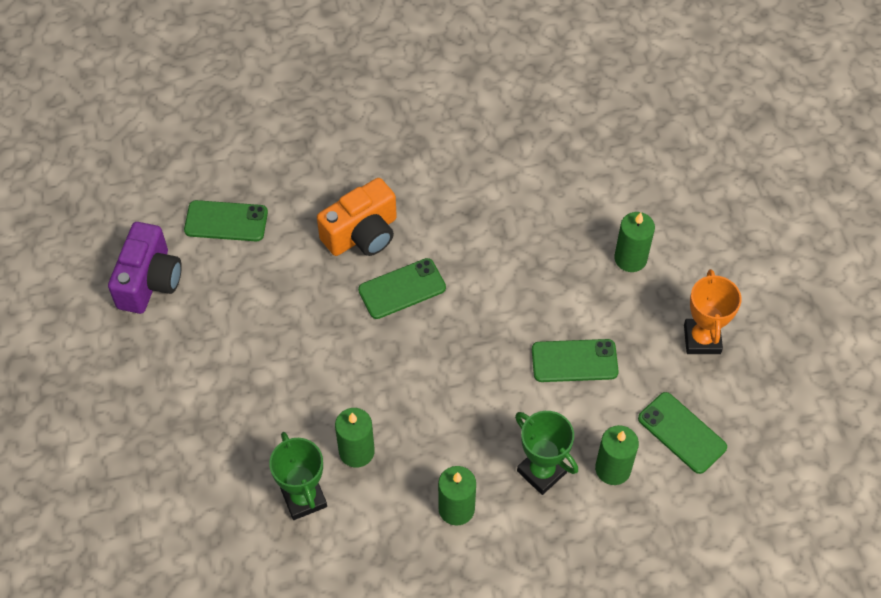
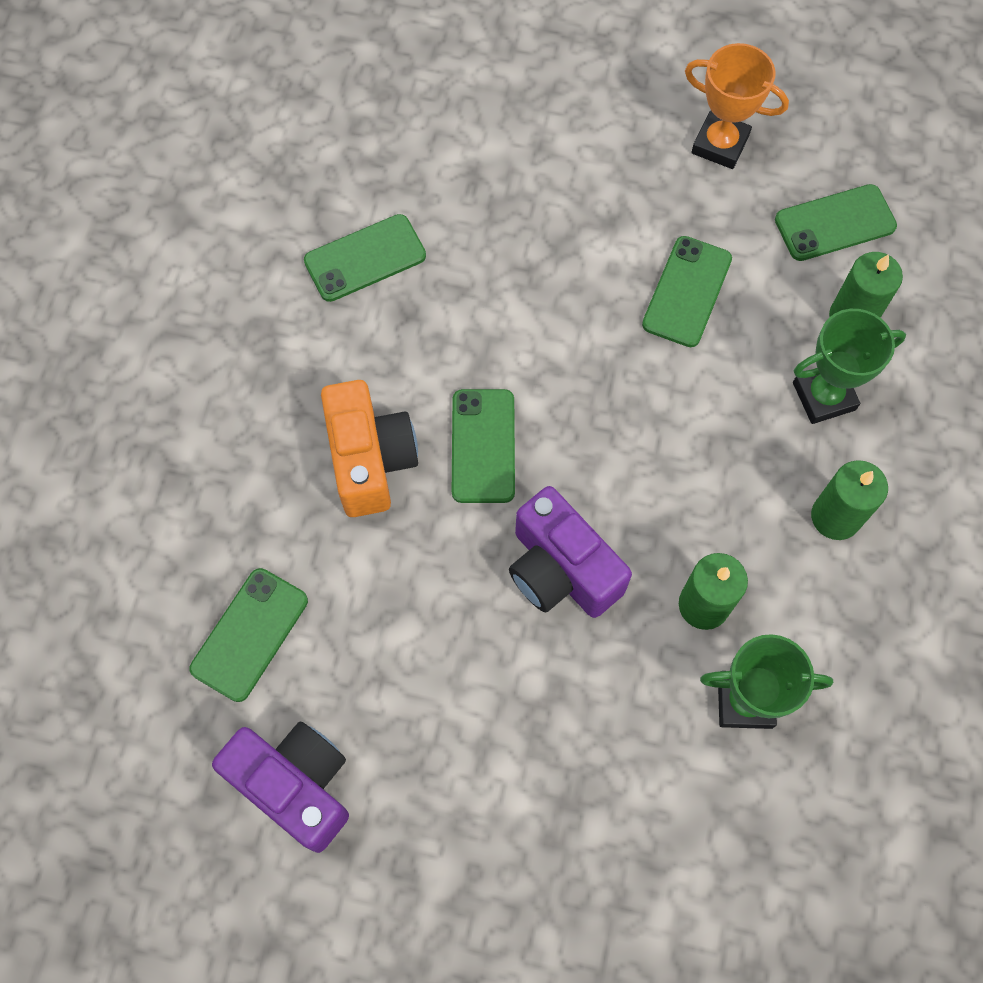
camera: 65 degrees left, 10 degrees up
green candle [614,212,655,272] -> none
none -> green phone [304,214,426,302]
none -> purple camera [509,486,632,618]

